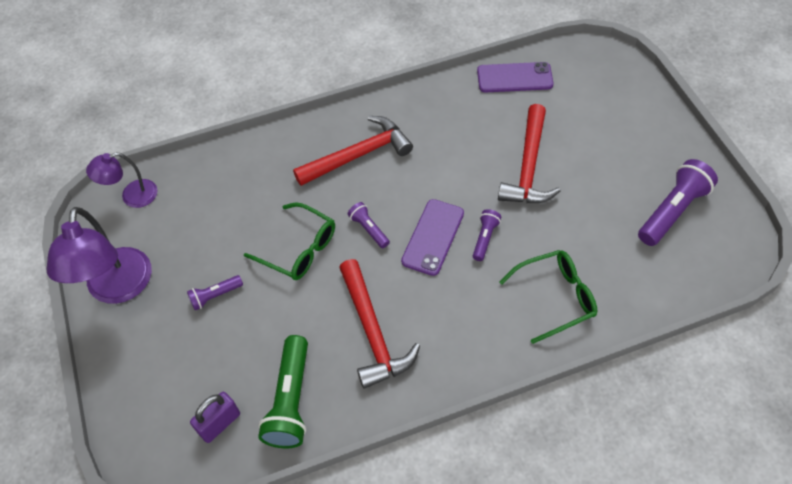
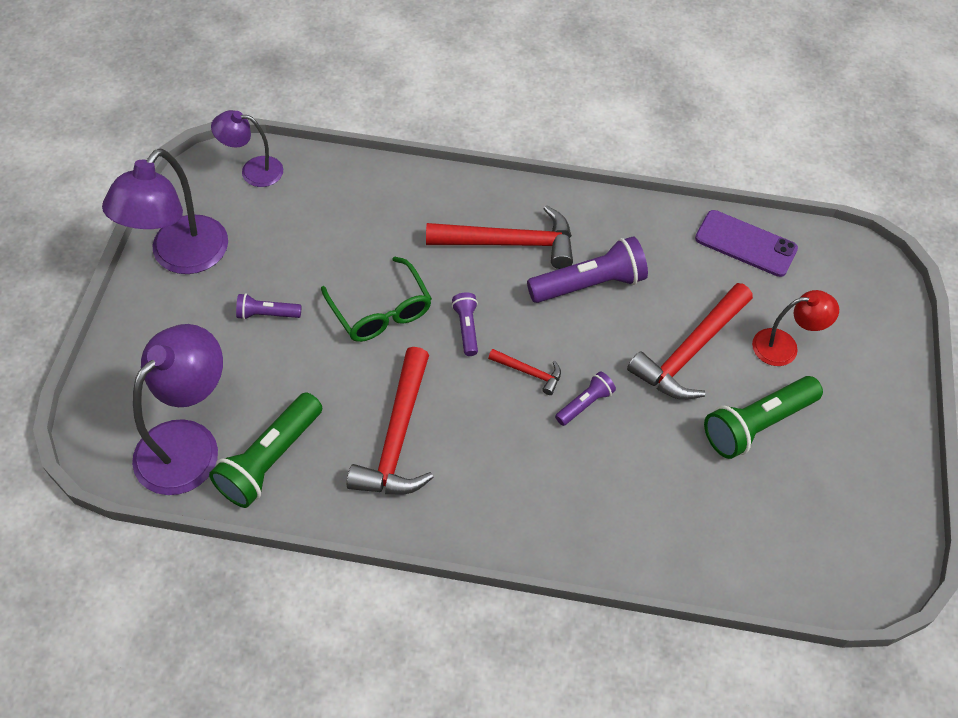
camera: 25 degrees right, 0 degrees up
purple padlock [190,392,240,443] -> purple lamp [132,324,223,495]
purple phone [401,199,464,276] -> red hammer [488,349,561,395]
green glasses [499,250,597,344] -> none
purple flashlight [638,159,718,246] -> purple flashlight moved to [527,236,648,303]
none -> green flashlight [704,376,823,459]
none -> red lamp [752,290,839,366]

